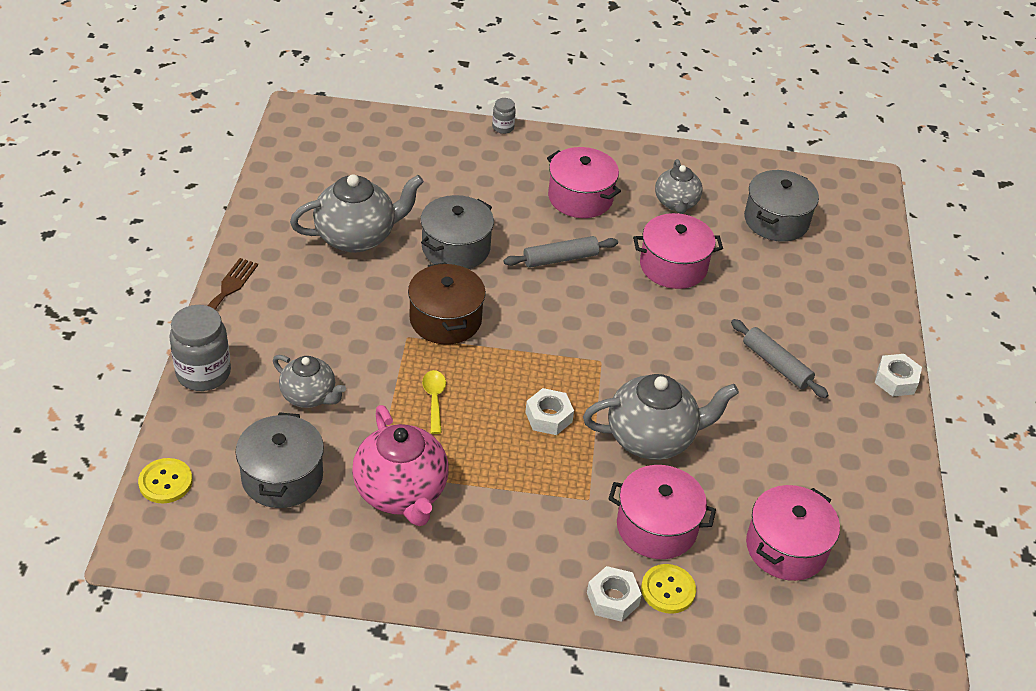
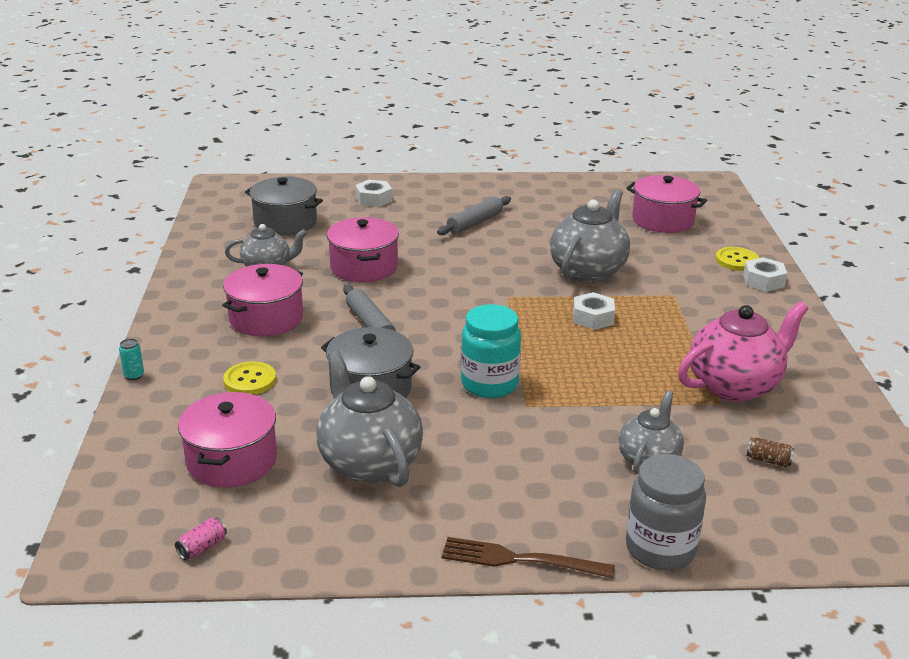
camera: 95 degrees left, 15 degrees down
yellow button [138,458,193,504] -> yellow button moved to [223,361,276,394]
grey pot [236,412,324,508] -> brown can [747,438,794,467]
brown pot [408,263,486,345] -> turquoise jar [461,304,521,398]
yellow spoon [422,370,446,434] -> none
grey jar [492,98,516,134] -> turquoise can [119,339,144,380]
grey teapot [583,374,739,460] -> grey teapot turned 45 degrees clockwise [550,189,630,282]
pink pot [608,465,716,559] -> pink pot moved to [178,392,277,488]
white nut [875,354,922,397] -> white nut moved to [355,180,392,207]
none -> pink can [175,518,227,560]

